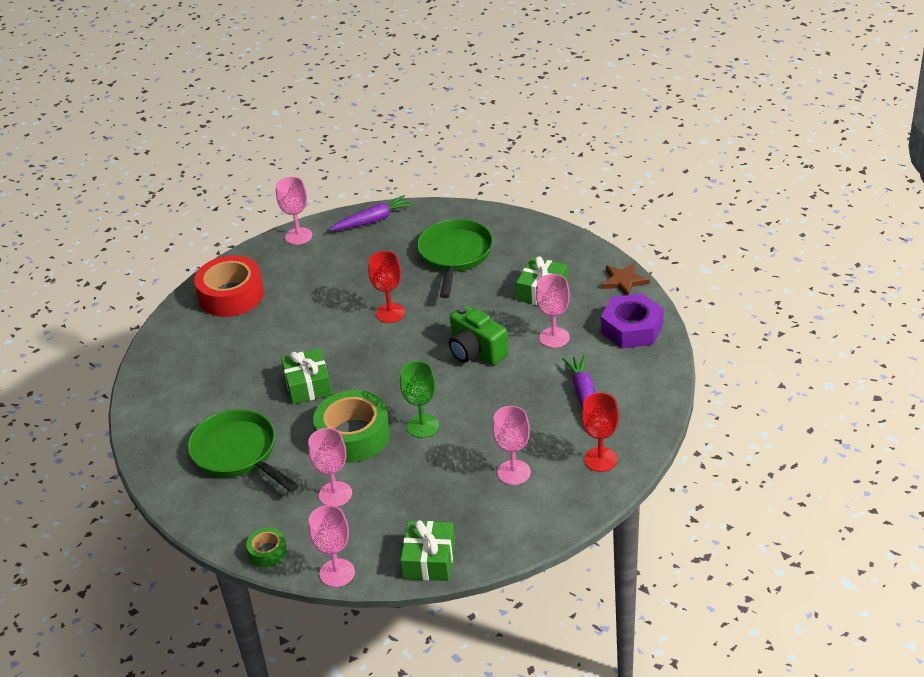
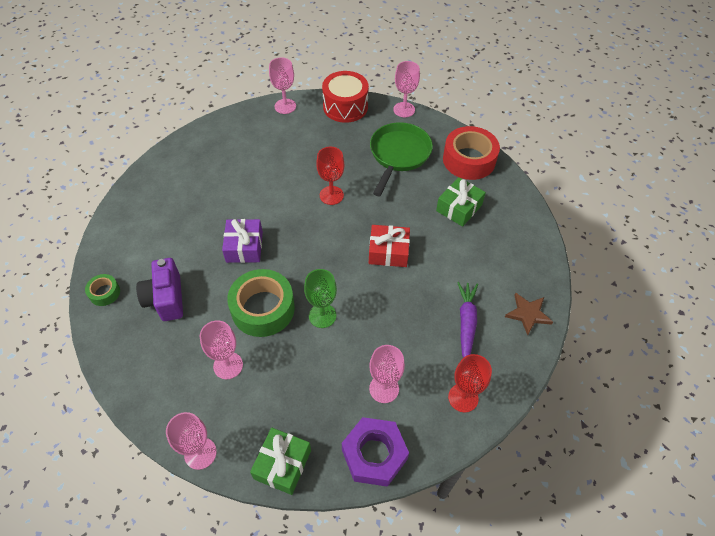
camera: 10 degrees right, 15 degrees up
green pan [188,409,299,492] -> purple camera [136,258,183,321]
red tape [194,255,264,317] -> red tape moved to [443,126,500,180]
green tape [246,528,287,567] -> green tape moved to [85,274,120,306]
green gift [281,348,332,404] -> purple gift [222,219,263,263]
purple carrot [329,195,414,231] -> red drum [322,71,369,123]
green camera [449,305,508,365] -> red gift [369,225,410,267]
pink goblet [536,274,570,348] -> pink goblet moved to [393,61,420,117]
brown star [601,263,650,295] -> brown star moved to [505,293,553,335]
purple nut [601,293,663,349] -> purple nut moved to [342,417,409,487]

